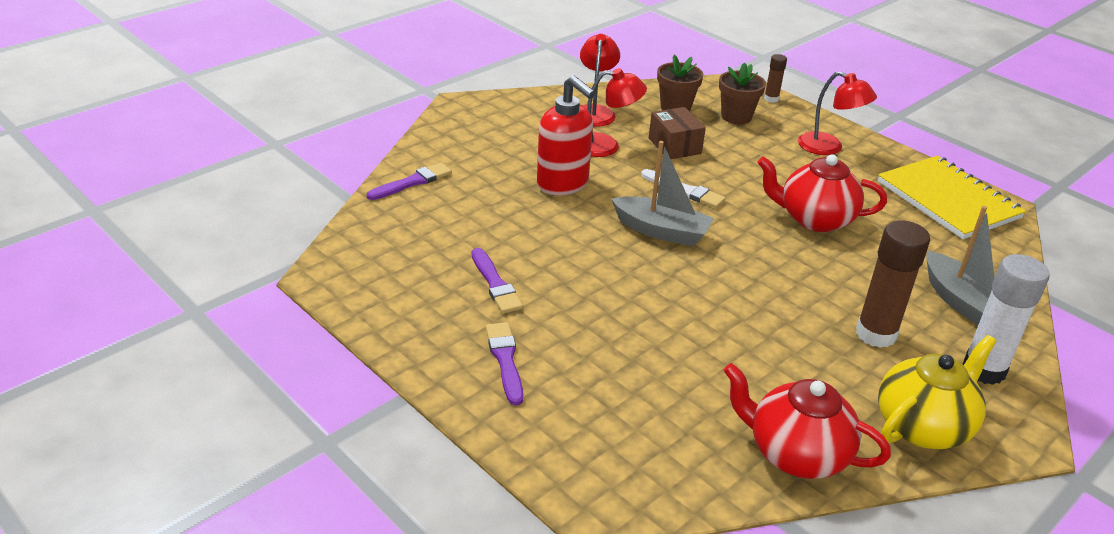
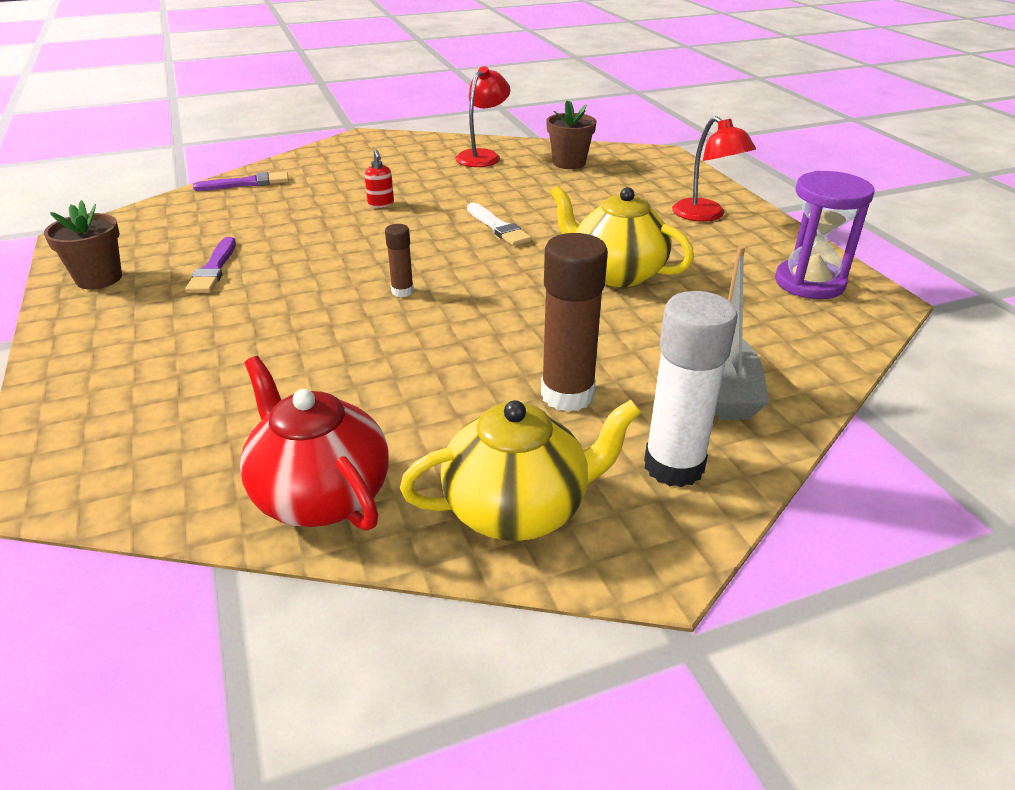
camera: 25 degrees right, 0 degrees up
purple brush [486,322,523,406] -> none
red soap dispenser [537,75,595,195] -> red soap dispenser [365,150,394,208], size x0.44
red lamp [587,68,647,157] -> none
grey boat [612,141,714,246] -> none
brown box [649,107,706,159] -> none
brown flower pot [719,62,766,124] -> brown flower pot moved to [44,200,122,289]
red teapot [758,154,887,232] -> yellow teapot [550,185,694,287]
brown glue stick [764,54,787,103] -> brown glue stick moved to [385,224,414,297]
yellow notebook [878,156,1026,239] -> purple hourglass [775,171,874,299]

